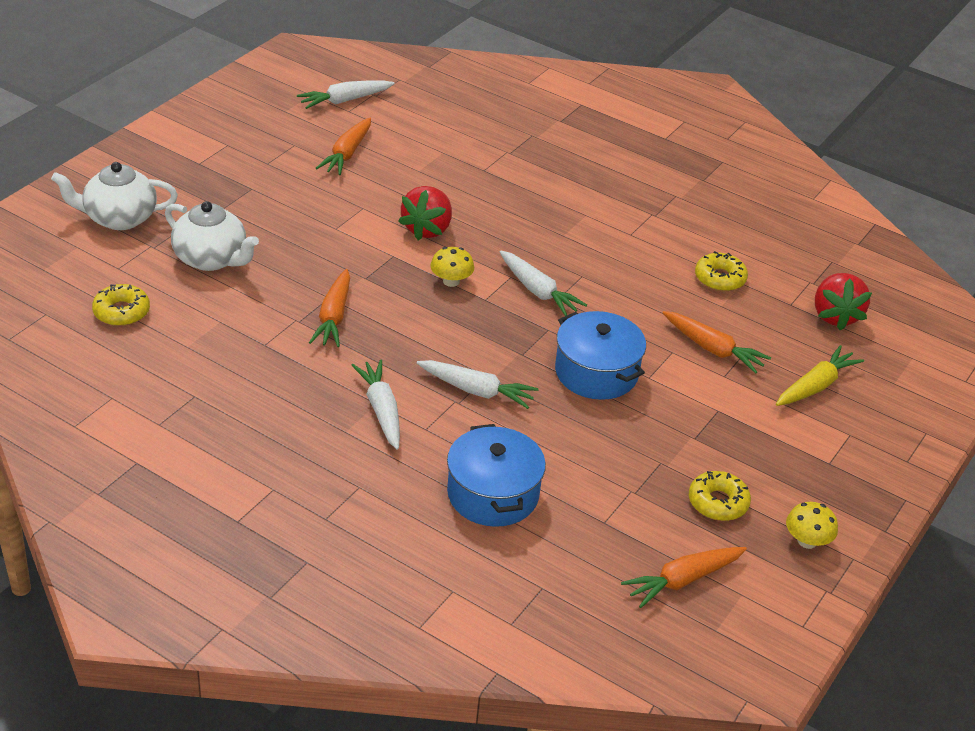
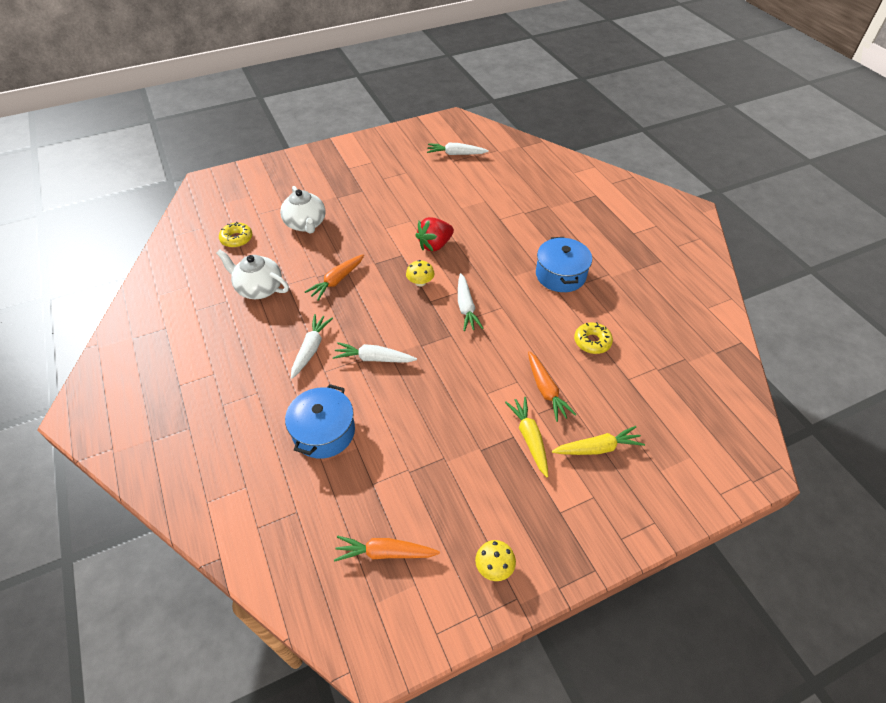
camera: 35 degrees right, 10 degrees up
white teapot [51,162,178,230] -> white teapot moved to [216,250,289,299]
orange carrot [316,118,371,175] -> none
white carrot [417,360,539,409] -> white carrot turned 135 degrees clockwise [333,342,417,363]
blue pot [555,311,646,400] -> blue pot moved to [536,237,592,292]
yellow donut [689,471,751,521] -> none
red strawberry [815,273,872,330] -> none
none -> yellow carrot [505,397,548,477]

